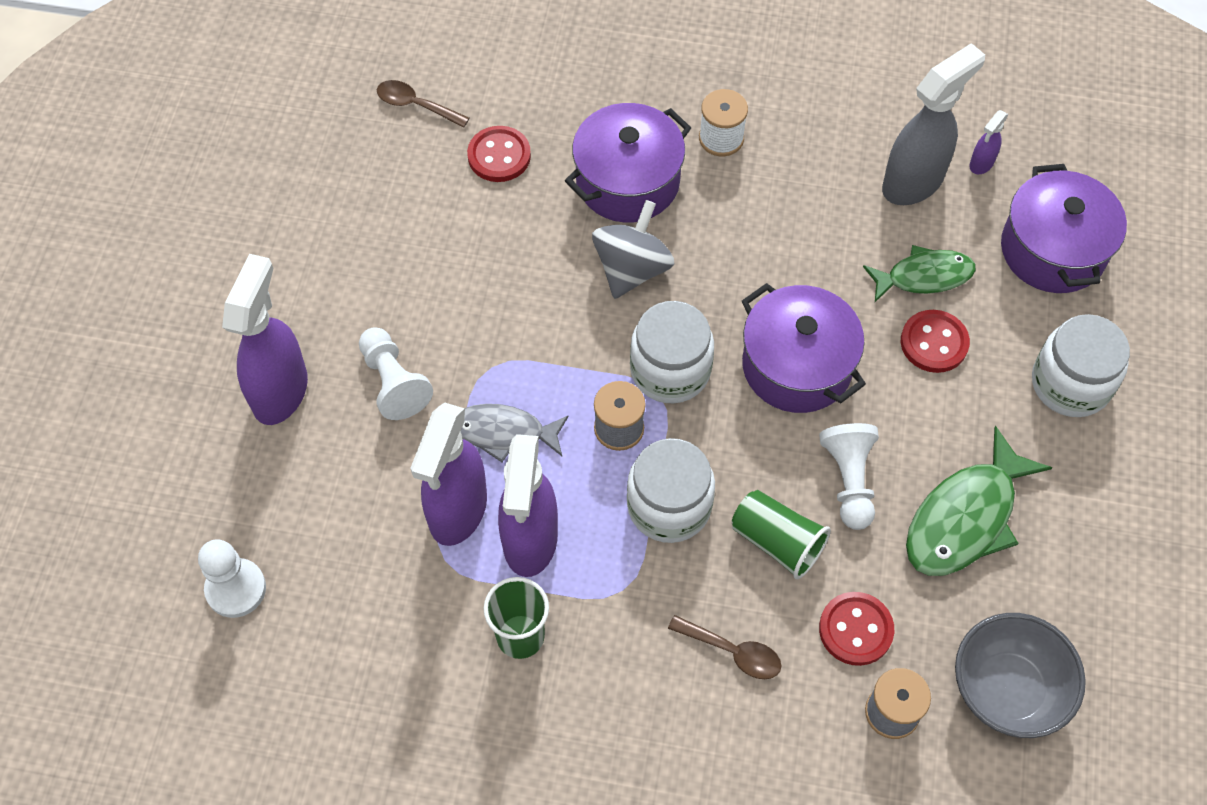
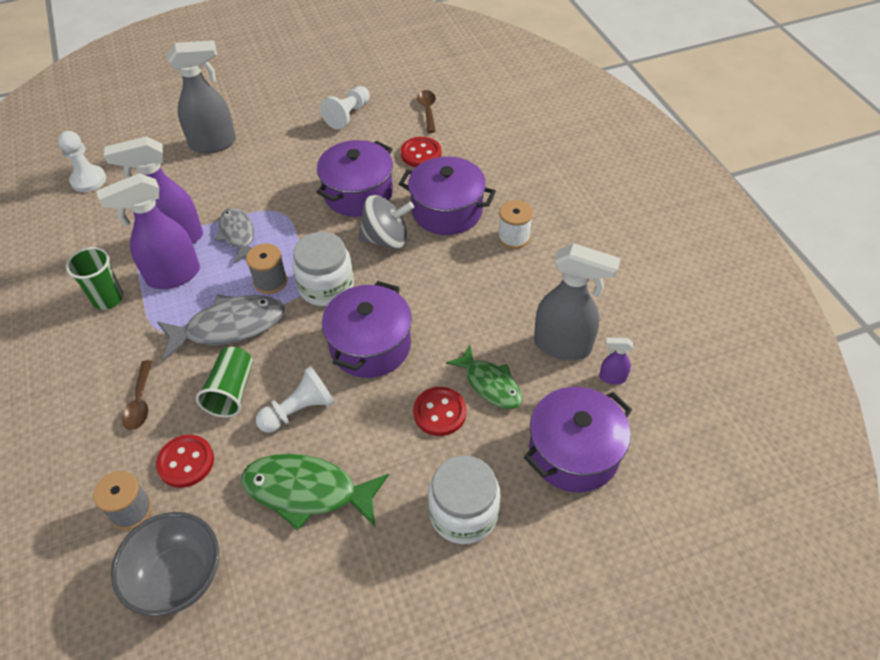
camera: 60 degrees right, 10 degrees down
purple spray bottle [222,254,308,425] -> grey spray bottle [167,40,236,153]
white pawn [359,327,433,420] -> white pawn moved to [320,86,370,130]
white jar [627,438,715,543] -> grey fish [157,295,285,361]
none -> purple pot [316,140,393,217]

